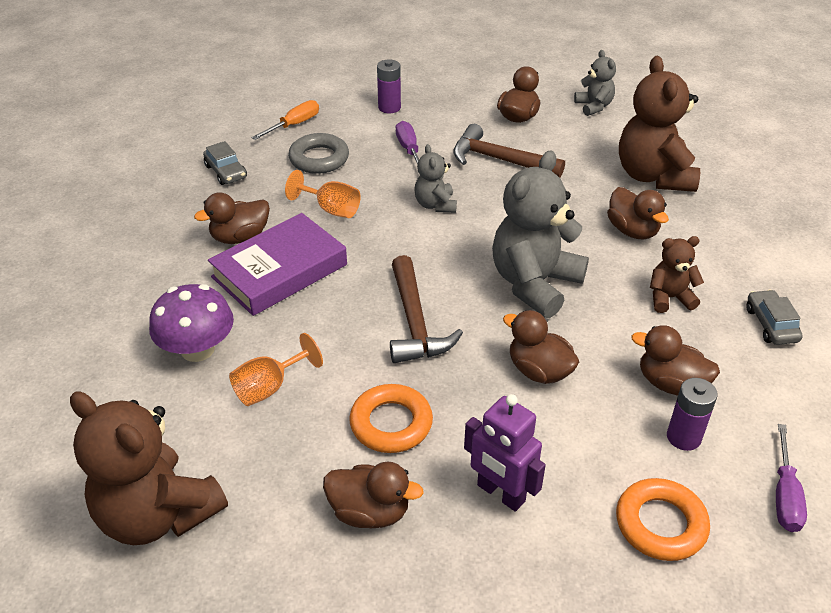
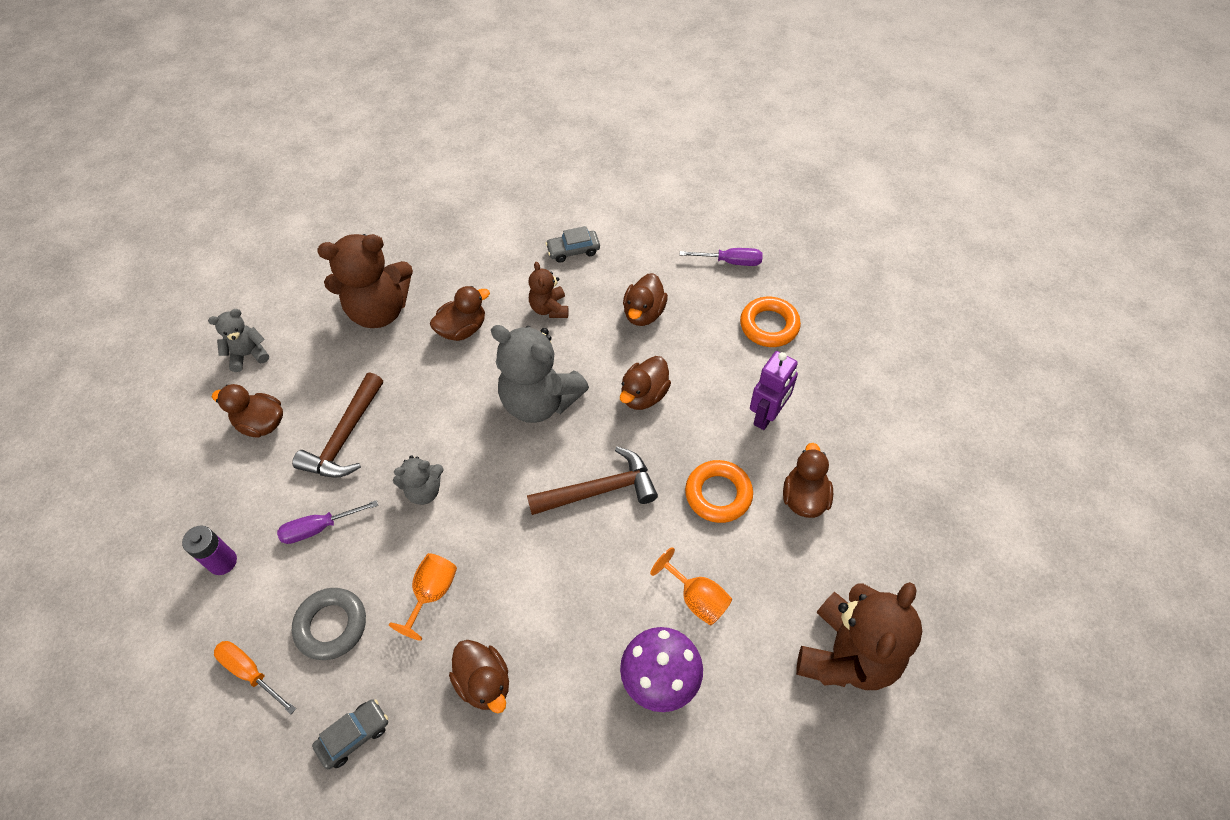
camera: 95 degrees left, 15 degrees up
purple book [208,213,347,316] -> none
purple battery [667,378,718,451] -> none

